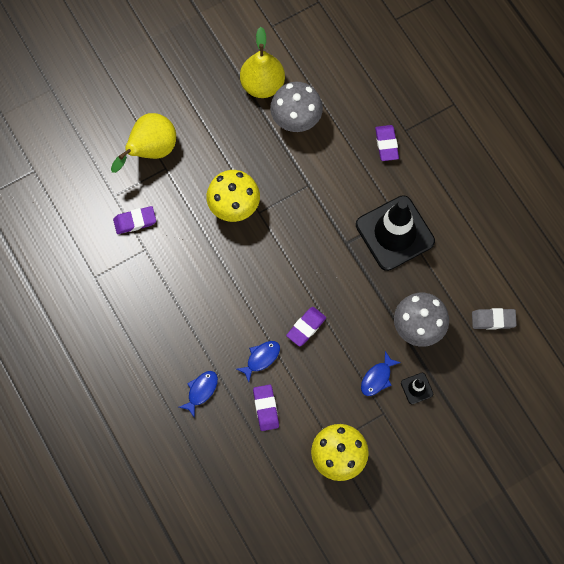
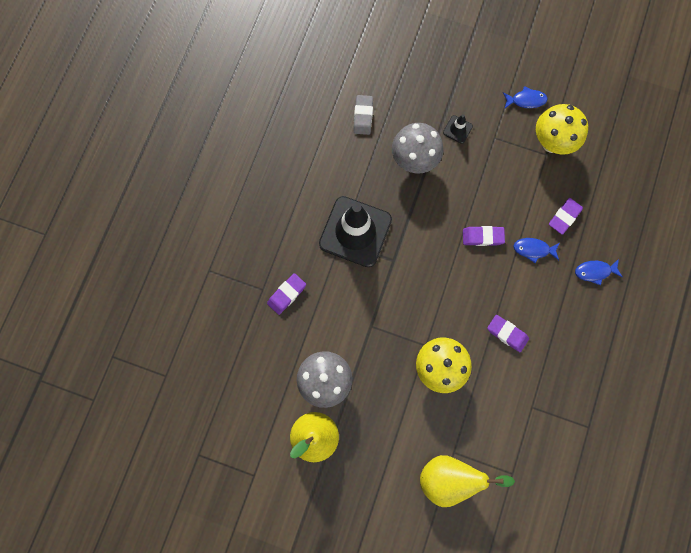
camera: 130 degrees left, 5 degrees up
purple eraser [113,206,156,234] -> purple eraser moved to [487,315,529,352]
blue fish [361,351,401,396] -> blue fish moved to [503,86,548,109]
grey eraser [472,308,517,330] -> grey eraser turned 45 degrees clockwise [354,95,373,135]

